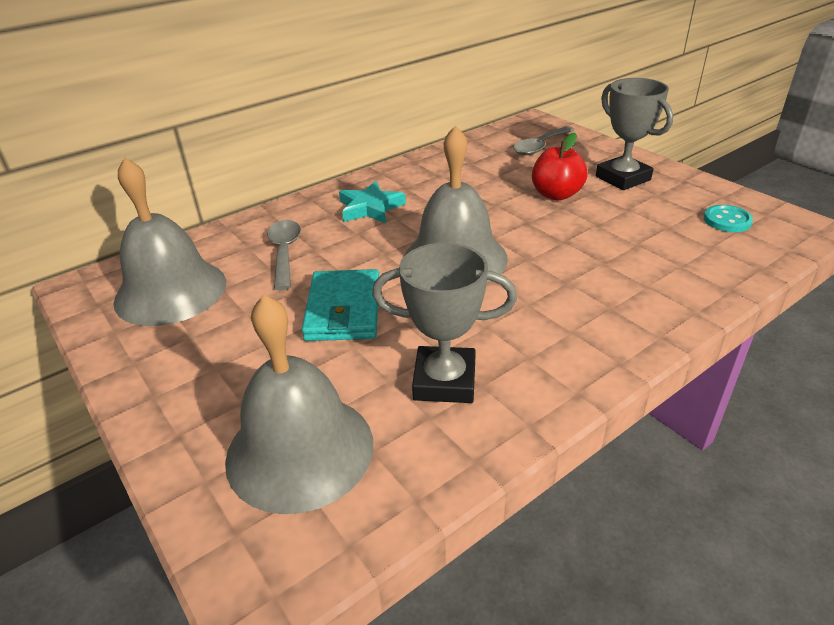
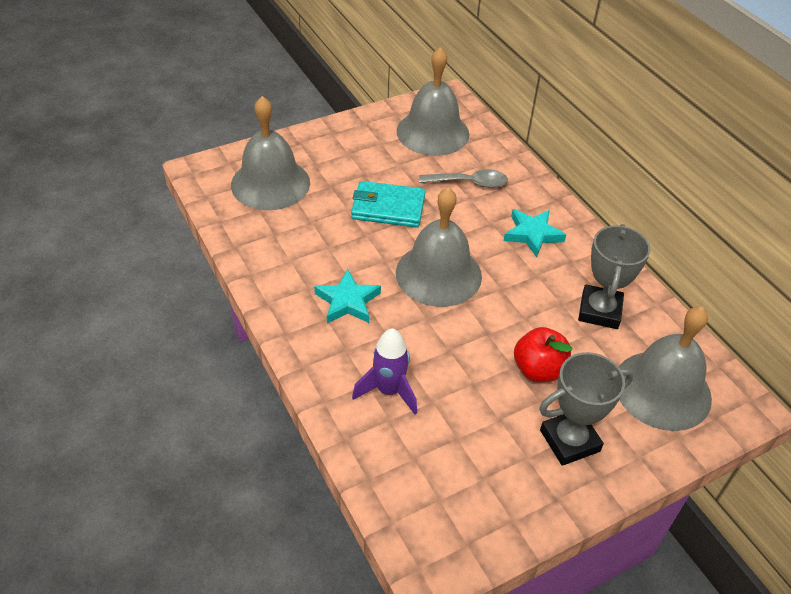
camera: 95 degrees right, 10 degrees up
grey trophy [372,243,517,403] -> grey trophy moved to [578,224,651,329]
grey spoon [513,126,575,155] -> grey bell [619,306,712,431]
turquoise button [704,205,753,232] -> none
none -> turquoise star [314,269,381,323]
none -> purple rocket [352,328,417,415]

